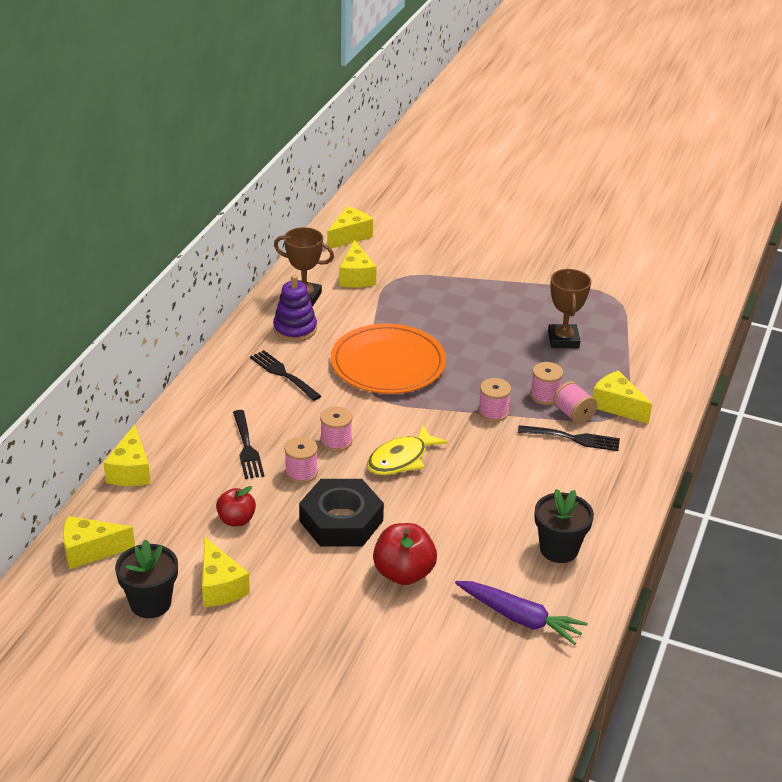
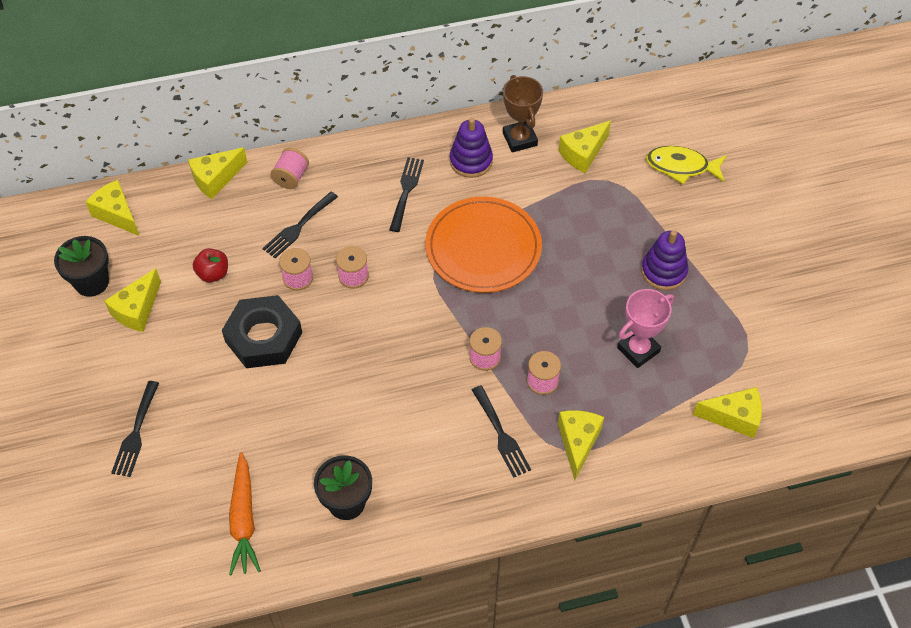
camera: 55 degrees right, 20 degrees up
yellow cheese [327,206,373,249] -> yellow cheese moved to [693,387,762,438]
yellow fish [367,425,448,475] -> yellow fish moved to [646,146,727,184]
red apple [373,523,437,585] -> none
purple carrot [455,581,588,645] -> orange carrot [229,452,261,575]
brown trophy [548,269,591,348] -> pink trophy [617,289,674,368]
pink spool [553,381,597,424] -> pink spool moved to [270,148,309,189]
none -> black fork [111,381,159,477]
none -> purple stacking toy [641,231,688,290]

